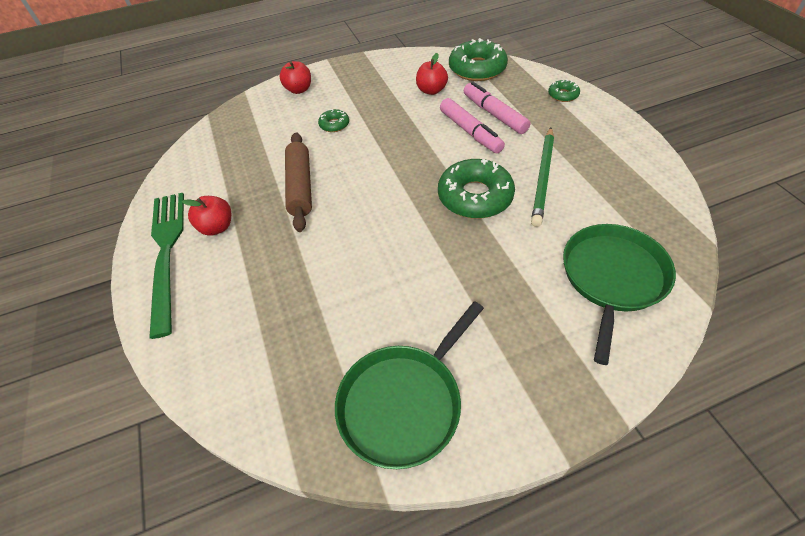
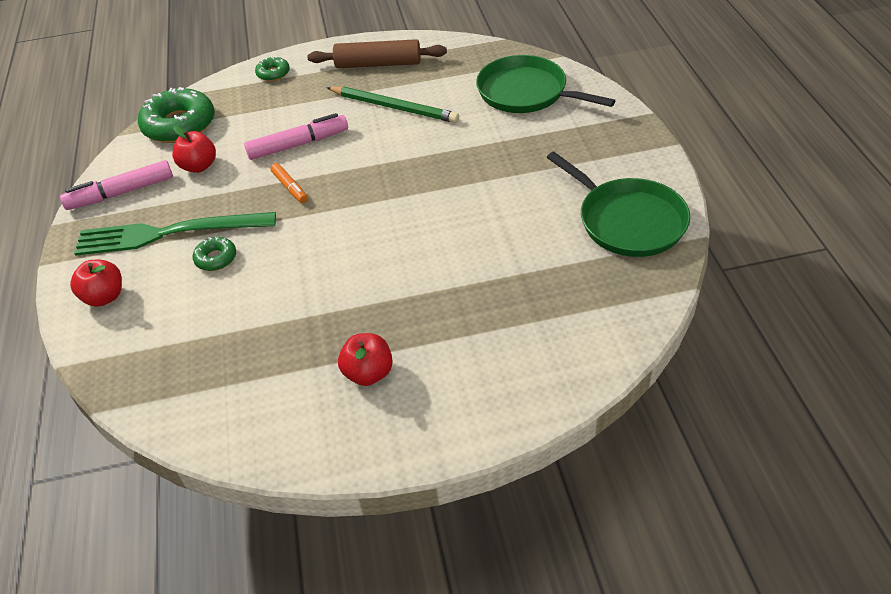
camera: 80 degrees left, 5 degrees down
green fork [149,193,184,339] -> green fork moved to [74,212,276,256]
brown rolling pin [285,132,312,232] -> brown rolling pin moved to [307,39,447,68]
green donut [438,159,515,219] -> none
pink marker [464,82,531,134] -> pink marker moved to [60,160,173,210]
none -> orange marker [270,163,308,203]

